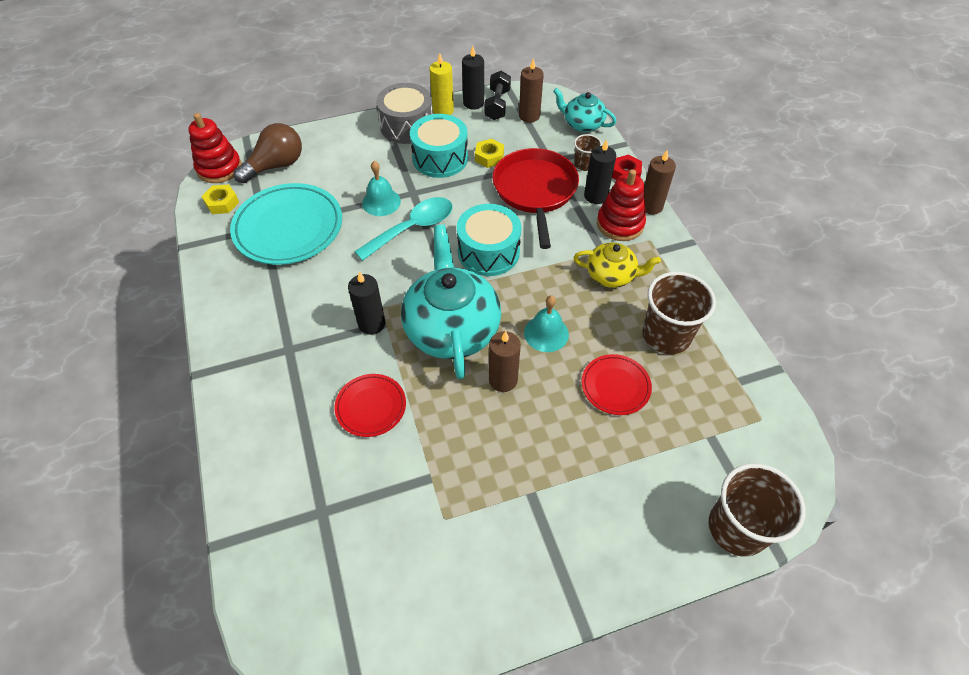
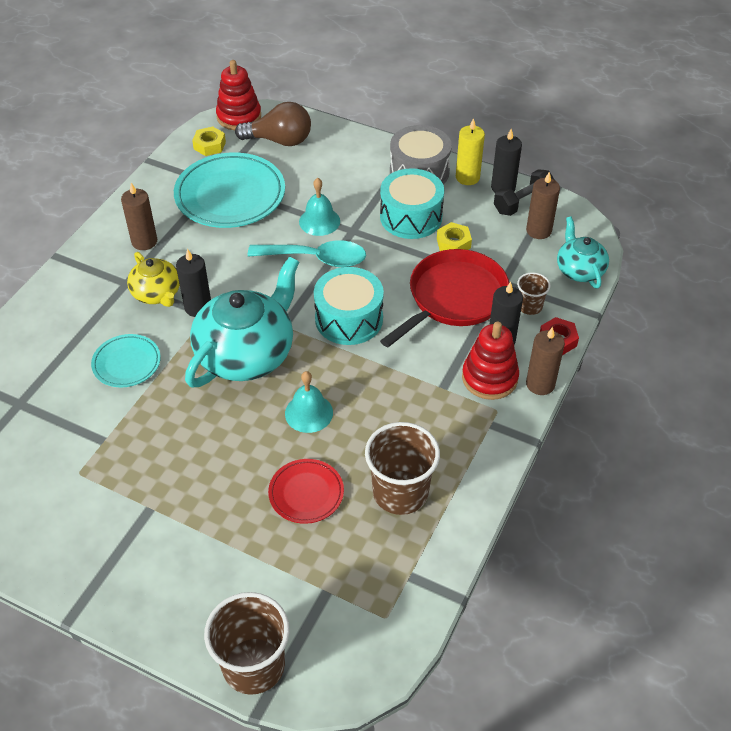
camera: 45 degrees right, 5 degrees down
red plate [334,374,406,437] -> turquoise plate [91,334,161,387]
brown candle [489,331,521,392] -> brown candle moved to [121,183,157,250]
yellow teapot [574,242,661,288] -> yellow teapot moved to [127,252,180,307]

